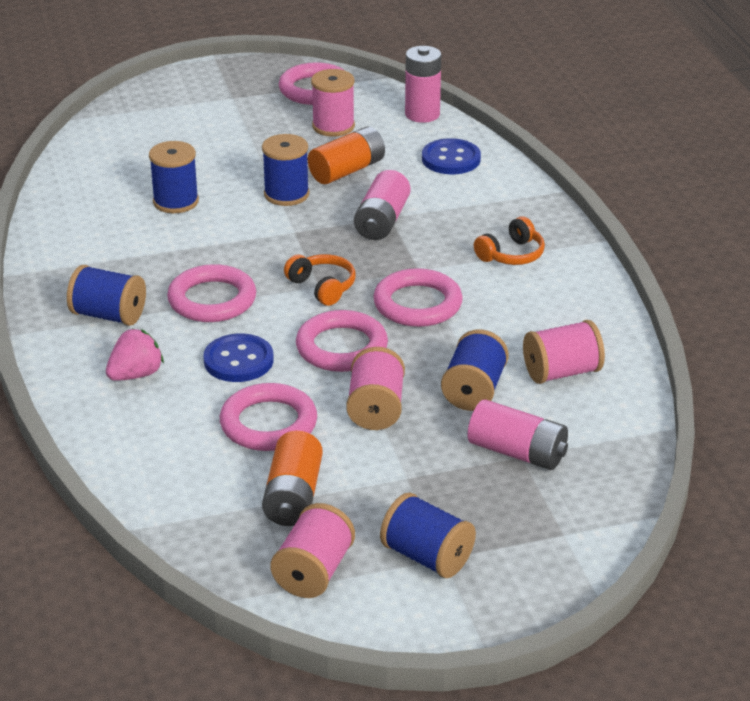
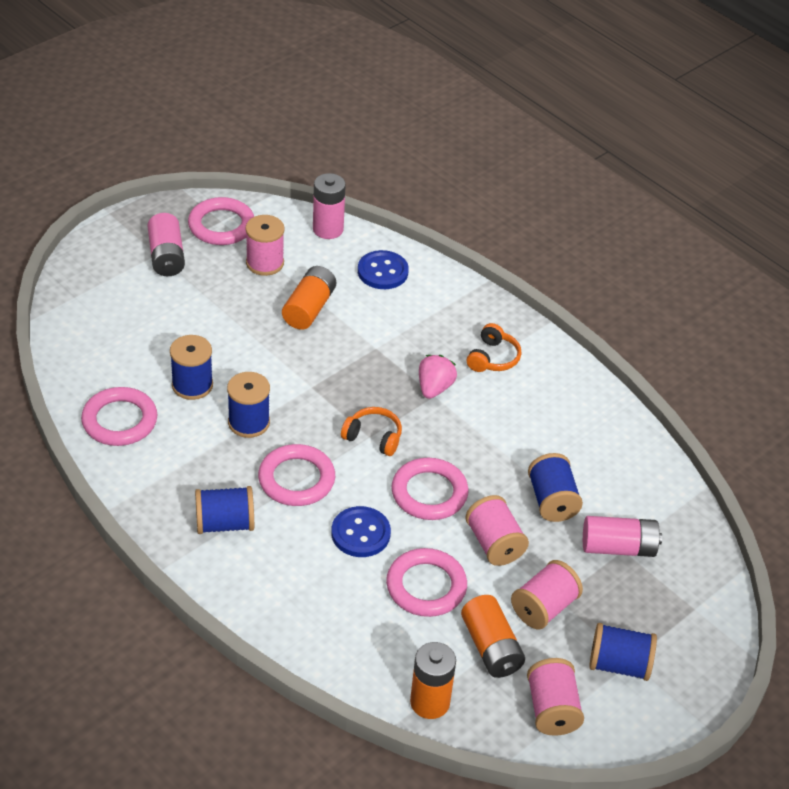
camera: 30 degrees left, 10 degrees up
pink strawberry [106,329,164,381] -> pink strawberry moved to [419,355,457,399]
blue spool [262,134,309,206] -> blue spool moved to [227,372,270,438]
pink battery [354,170,411,240] -> pink battery moved to [147,213,185,276]
pink ring [373,268,463,327] -> pink ring moved to [81,387,157,446]
pink spool [523,320,605,384] -> pink spool moved to [511,560,583,629]
none -> orange battery [410,642,456,719]

